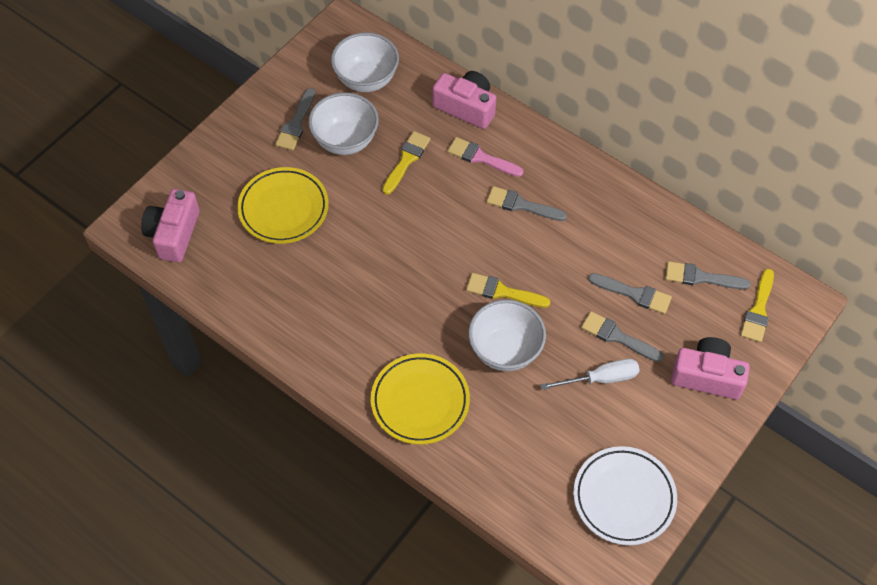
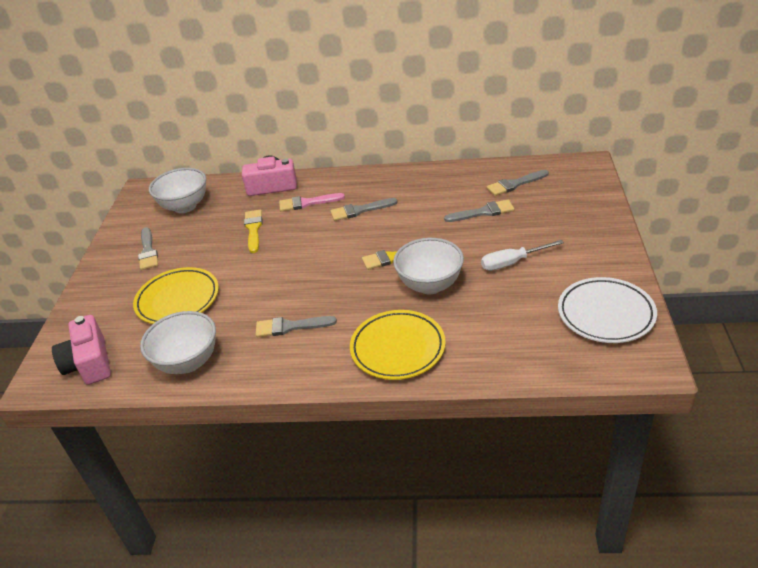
camera: 30 degrees left, 20 degrees down
white bowl [308,93,379,155] -> white bowl moved to [140,311,216,374]
white screwdriver [541,359,640,390] -> white screwdriver turned 150 degrees counterclockwise [481,240,564,271]
grey brush [581,311,664,362] -> grey brush moved to [256,316,337,337]
pink camera [671,337,750,399] -> none
yellow brush [741,269,774,342] -> none

